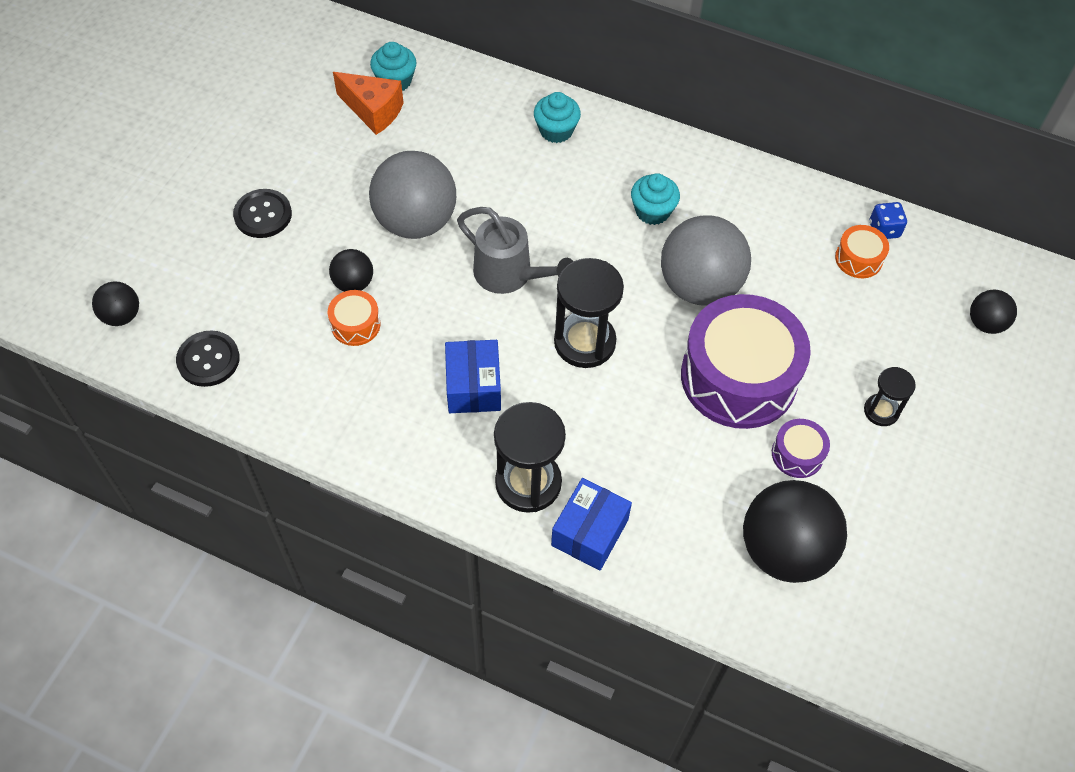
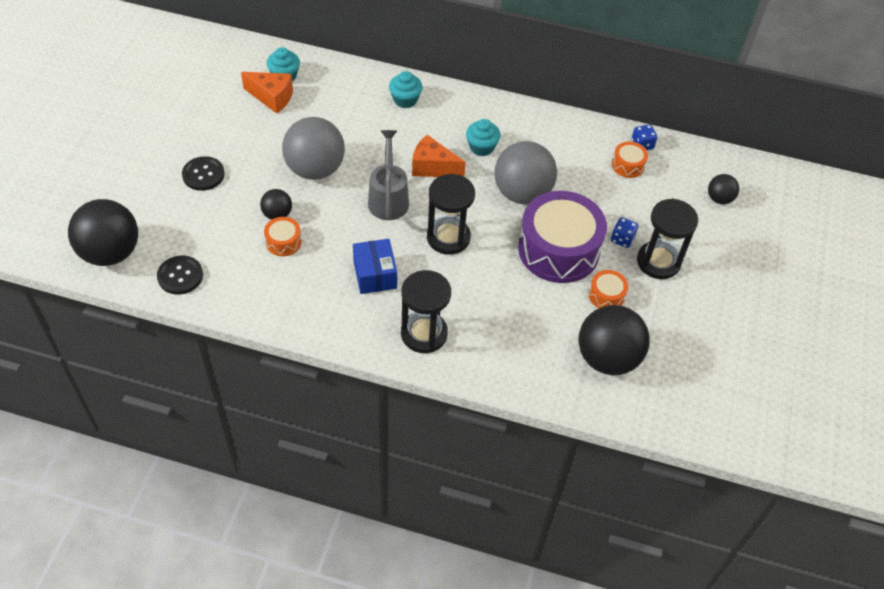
camera: 10 degrees left, 5 degrees down
black ball [92,281,139,326] -> black ball [68,199,138,266], size x2.03
grey watering can [457,207,574,294] -> grey watering can turned 120 degrees counterclockwise [368,130,409,220]
blue box [551,478,632,570] -> none
purple drum [772,419,830,478] -> orange drum [589,270,628,308]
black hourglass [864,367,916,426] -> black hourglass [637,198,698,279], size x1.81
none -> orange cheese [412,135,466,177]
none -> blue dice [611,217,638,248]

